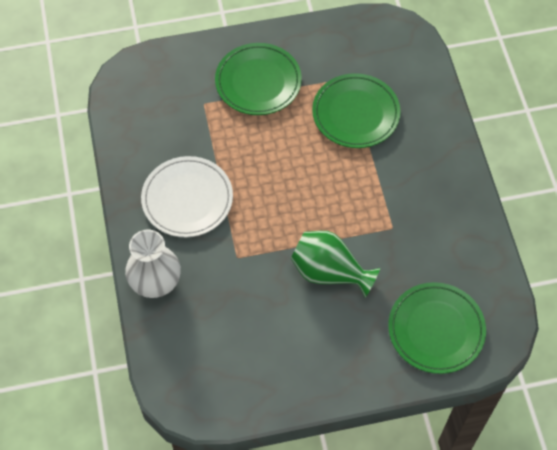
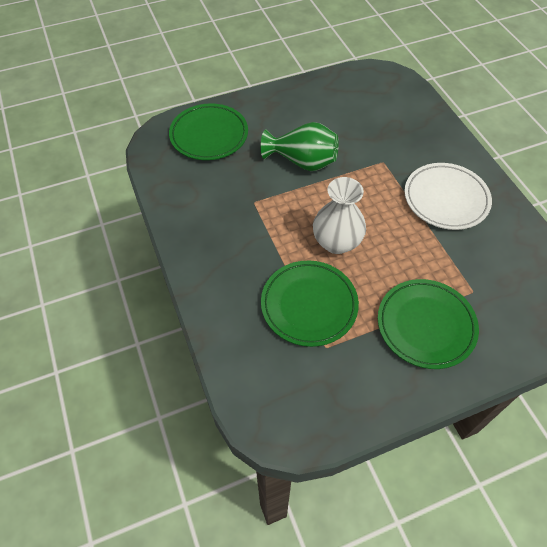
camera: 170 degrees right, 5 degrees down
white vase [125,230,181,298] -> white vase moved to [313,177,366,254]

